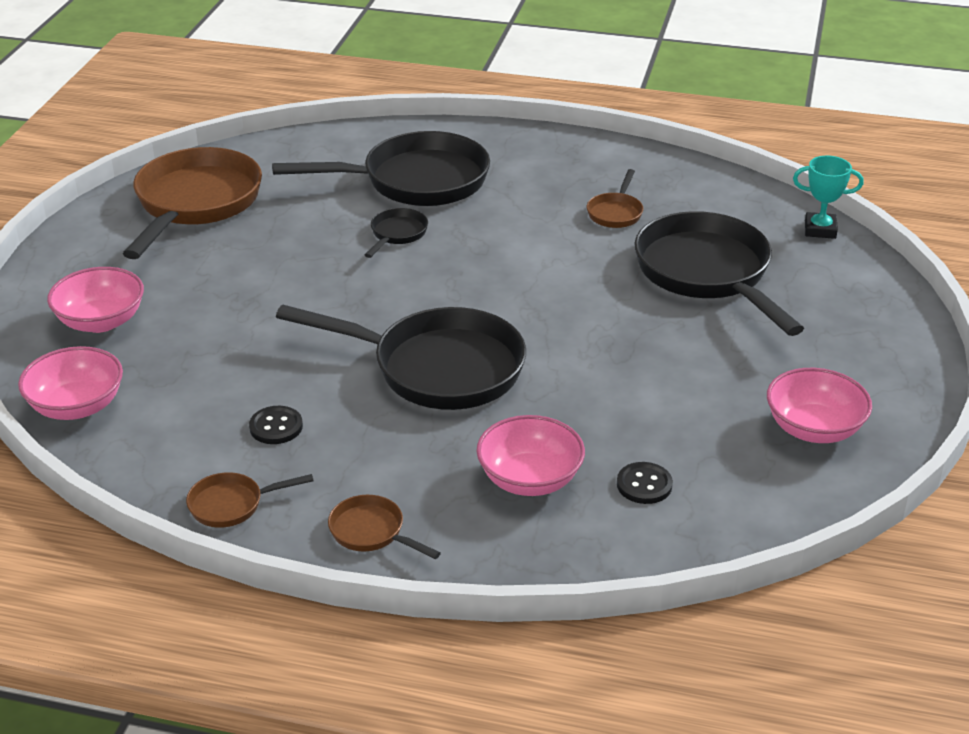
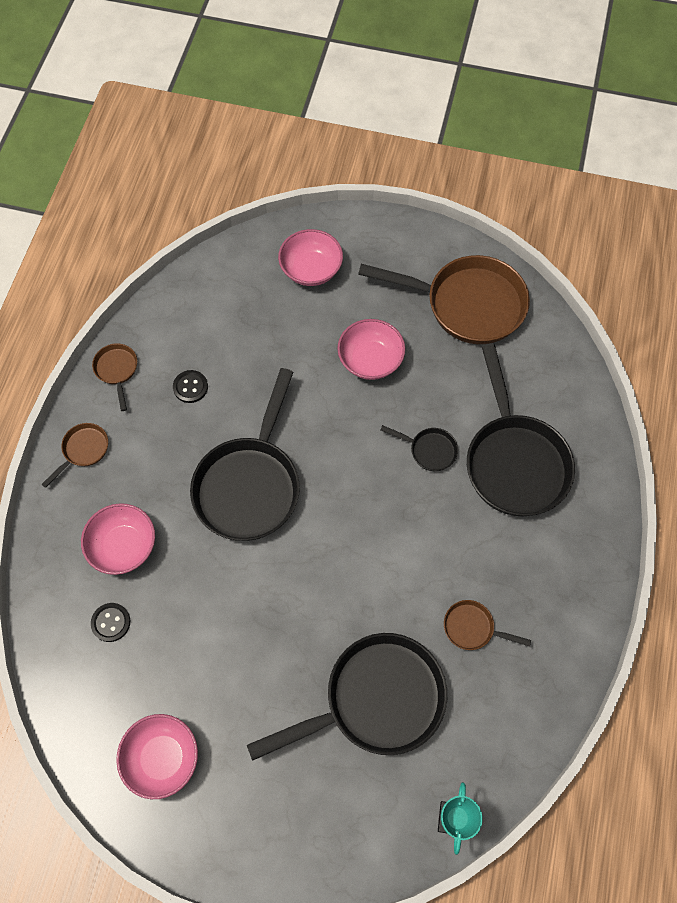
camera: 90 degrees right, 30 degrees up
pink bowl [18,346,123,420] -> pink bowl moved to [337,319,405,380]

